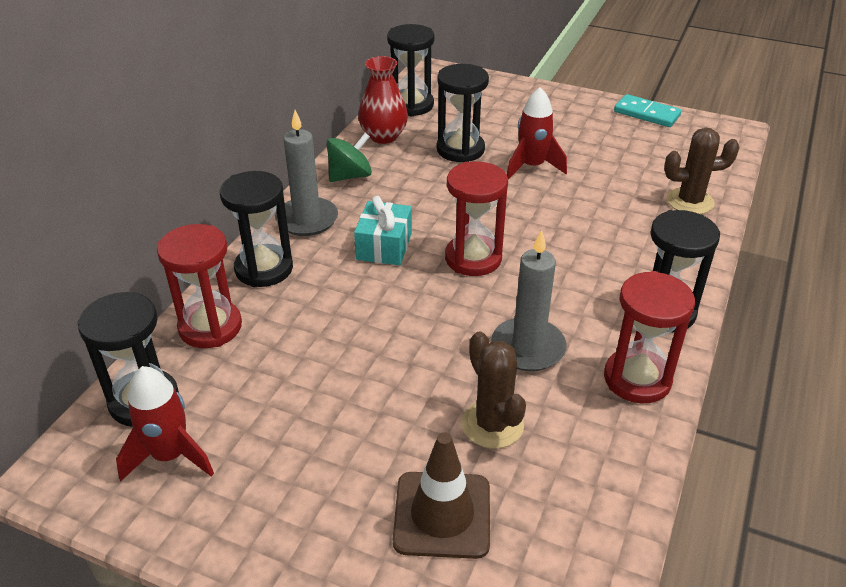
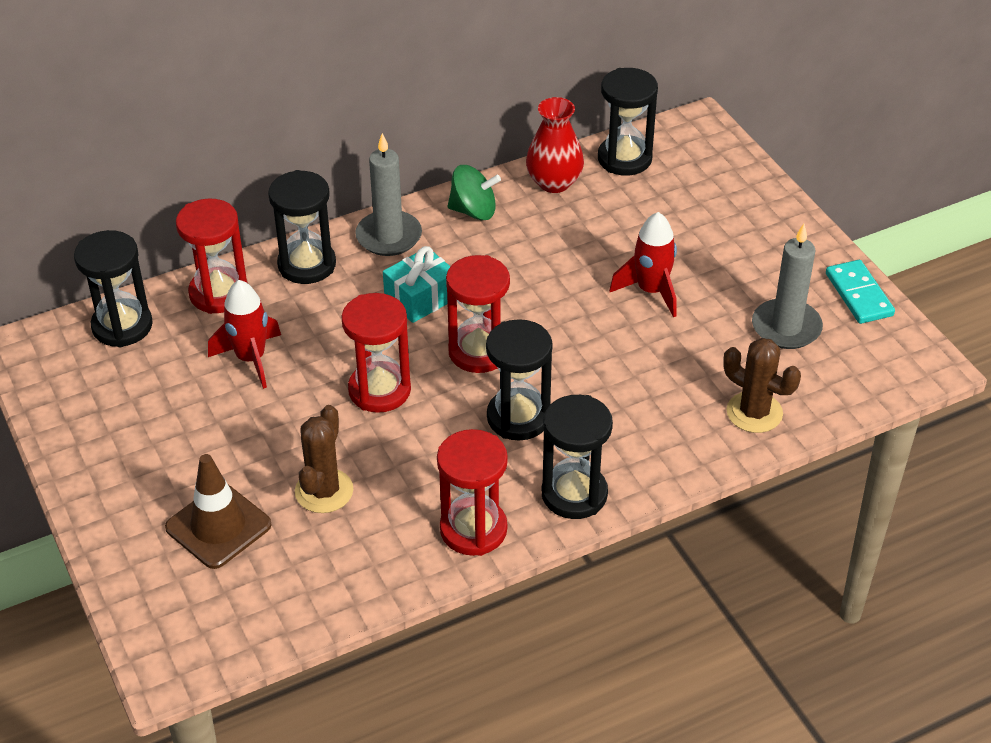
camera: 40 degrees right, 5 degrees up
red rocket [116,366,214,481] -> red rocket moved to [208,280,281,389]
black hourglass [437,64,489,162] -> black hourglass moved to [486,319,553,441]
grey candle [491,230,567,371] -> grey candle moved to [752,224,823,349]
none -> red hourglass [341,293,411,413]

